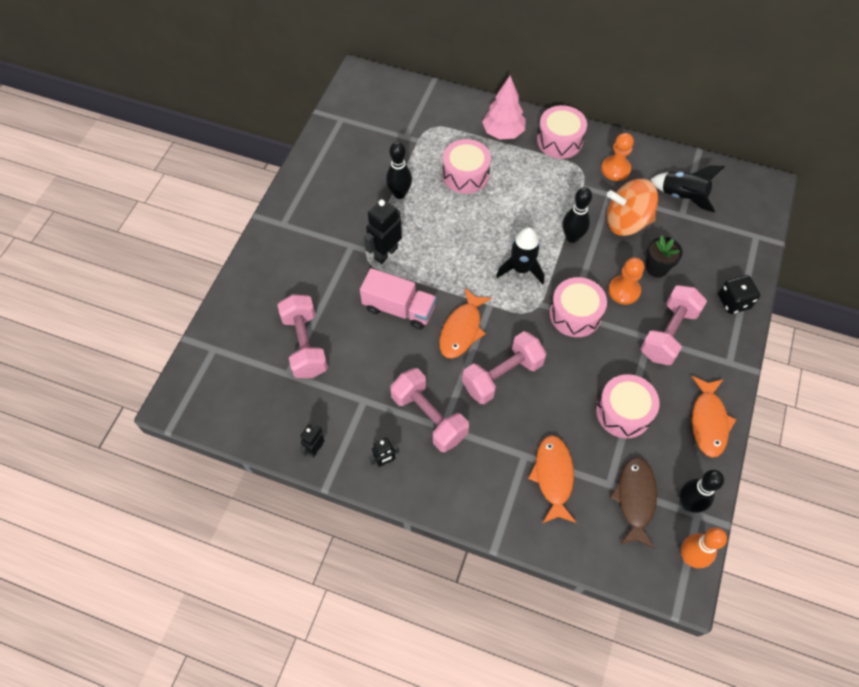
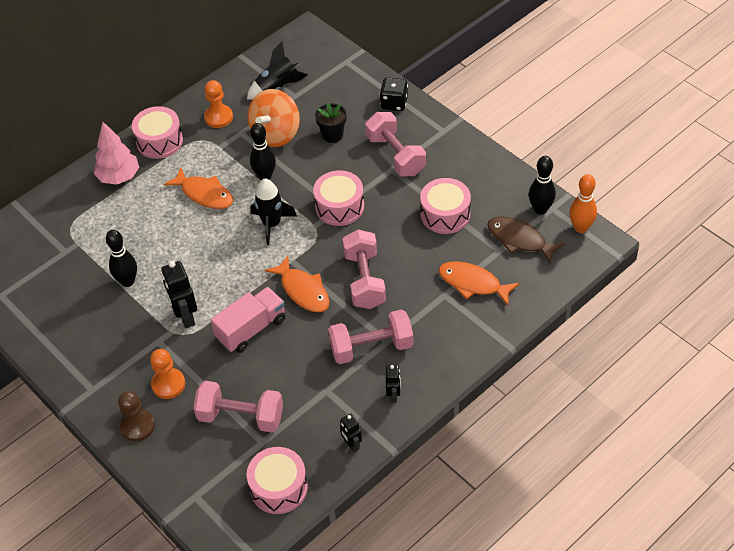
camera: 60 degrees left, 10 degrees down
pink drum [442,139,491,194] -> pink drum moved to [247,447,308,514]
orange pawn [608,257,644,305] -> orange pawn moved to [150,349,185,399]
orange fish [692,376,736,458] -> orange fish moved to [163,167,233,209]
none -> brown pawn [118,391,155,441]

